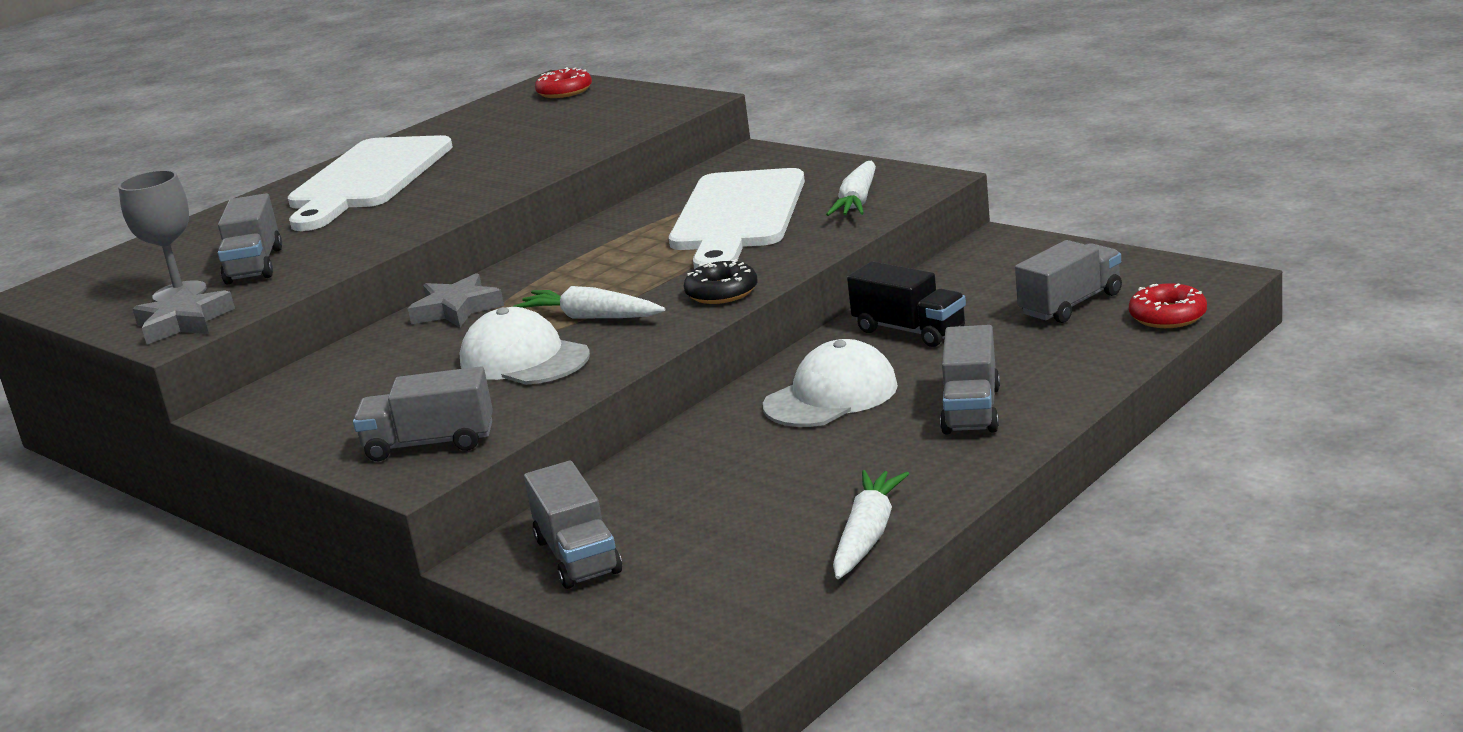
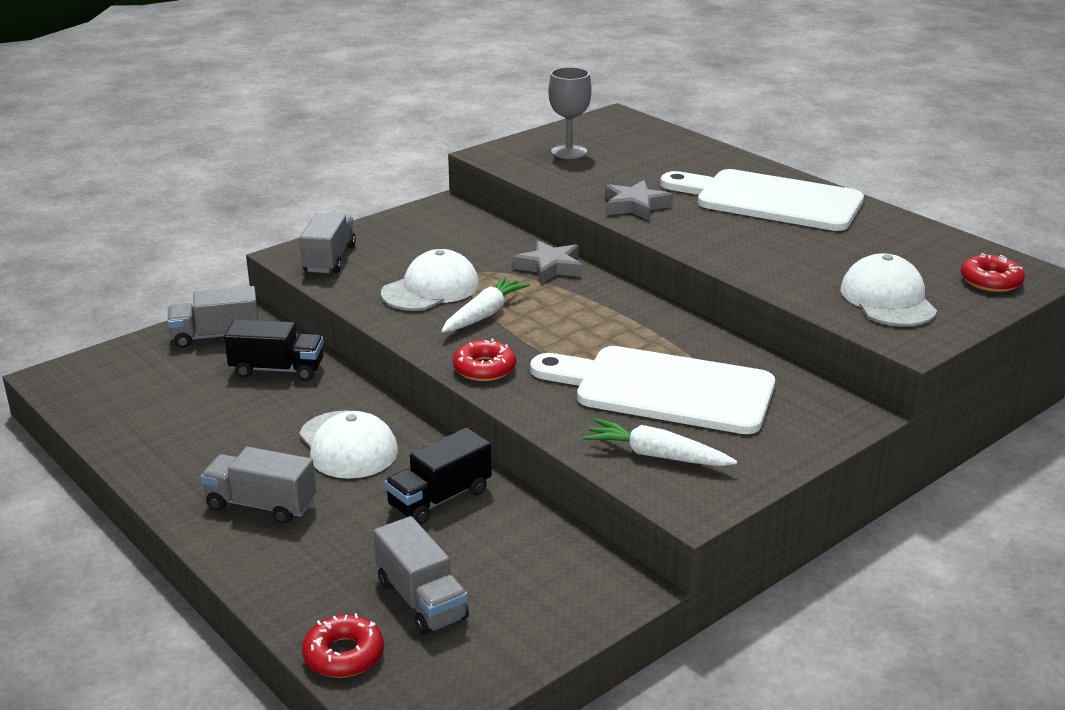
camera: 95 degrees right, 5 degrees up
grey star [133,287,235,345] -> grey star moved to [605,180,673,221]
grey truck [218,193,282,285] -> none
black donut [684,259,757,304] -> red donut [453,338,516,381]
white carrot [833,470,909,579] -> none
none -> black truck [224,319,324,381]
none -> white cap [840,253,937,326]

